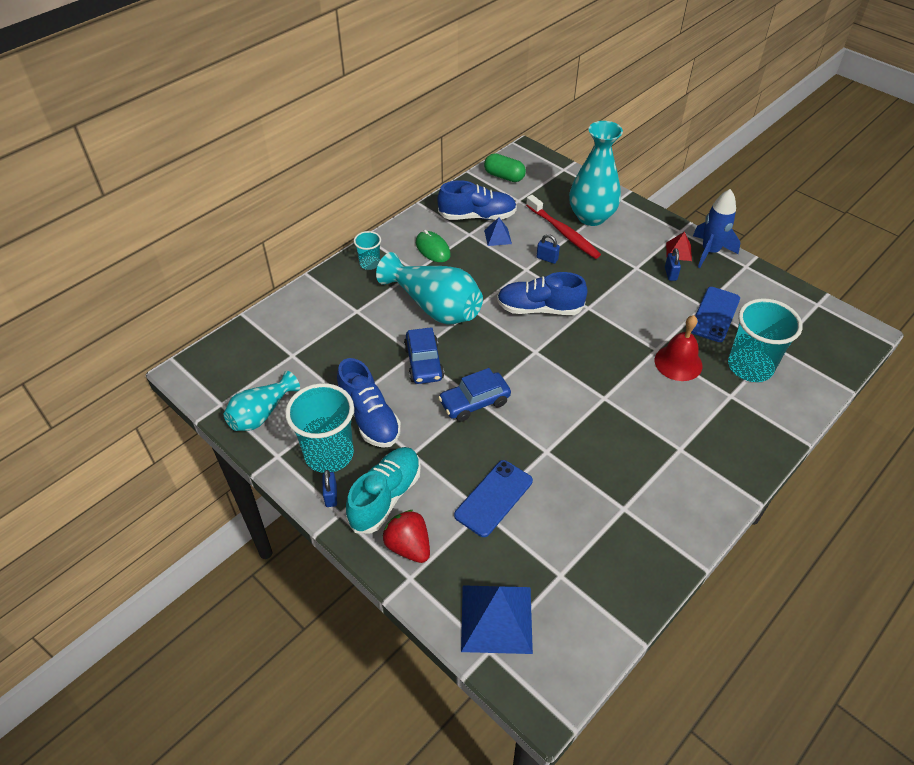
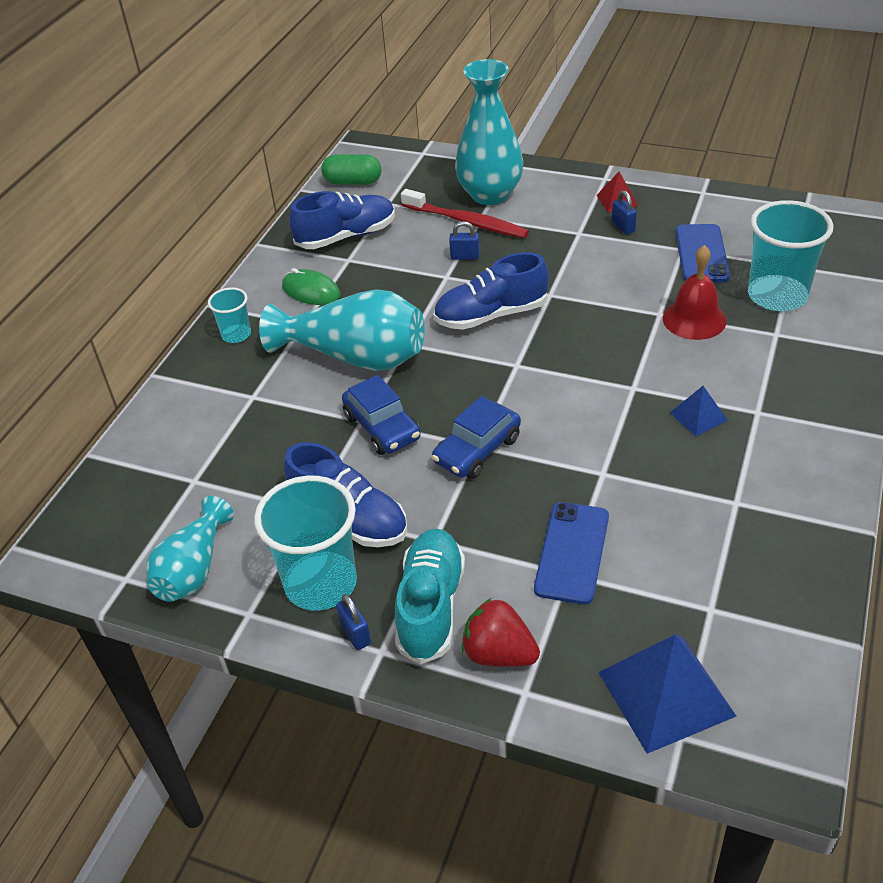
camera: 20 degrees left, 5 degrees down
blue pyramid [484,217,512,246] -> blue pyramid moved to [670,386,728,436]
blue rocket [693,189,740,268] -> none

